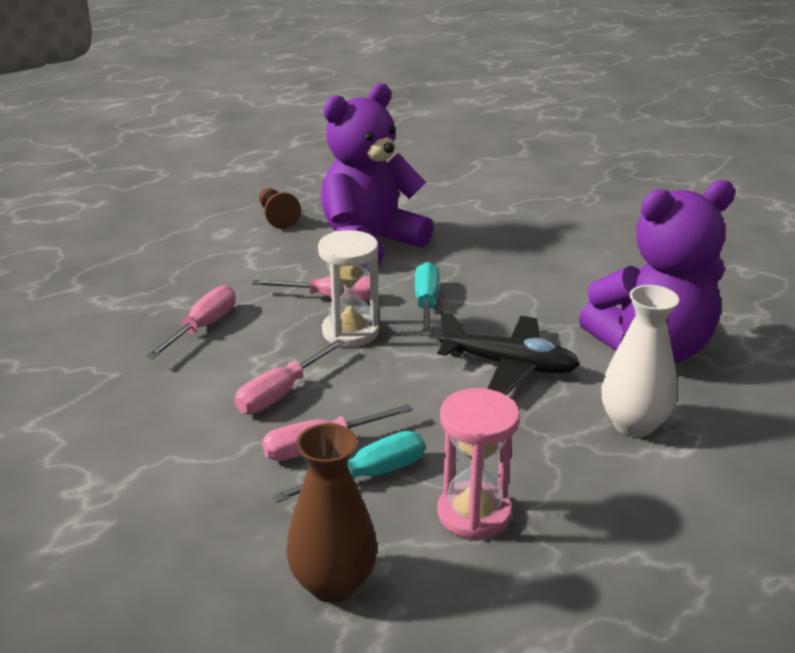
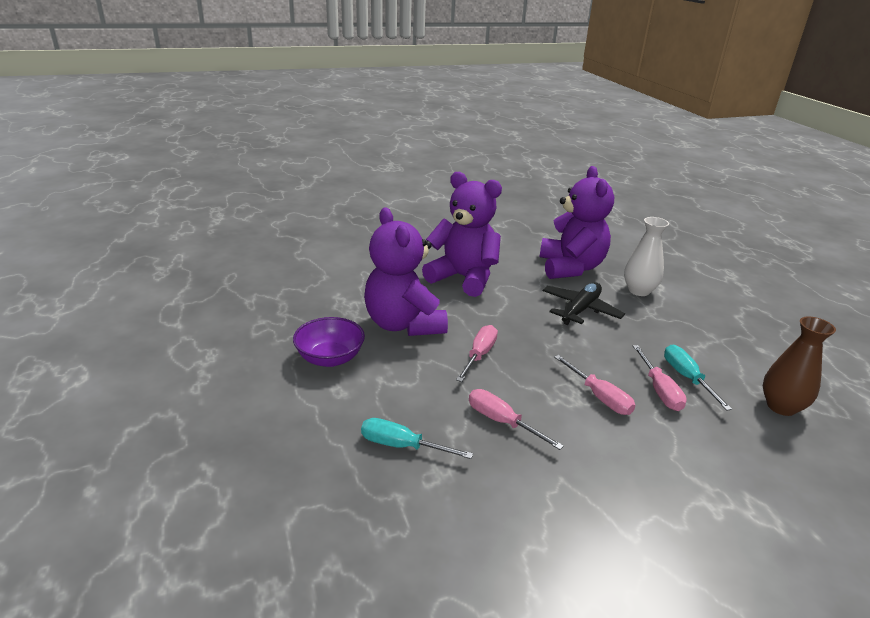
camera: 75 degrees left, 0 degrees up
brown pawn [259,188,301,229] -> purple bowl [293,317,365,367]
white hourglass [318,230,379,347] -> none
turquoise screwdriver [415,262,439,336] -> turquoise screwdriver moved to [361,418,473,459]
pink hourglass [437,388,520,540] -> none
none -> purple teddy bear [422,172,502,297]

